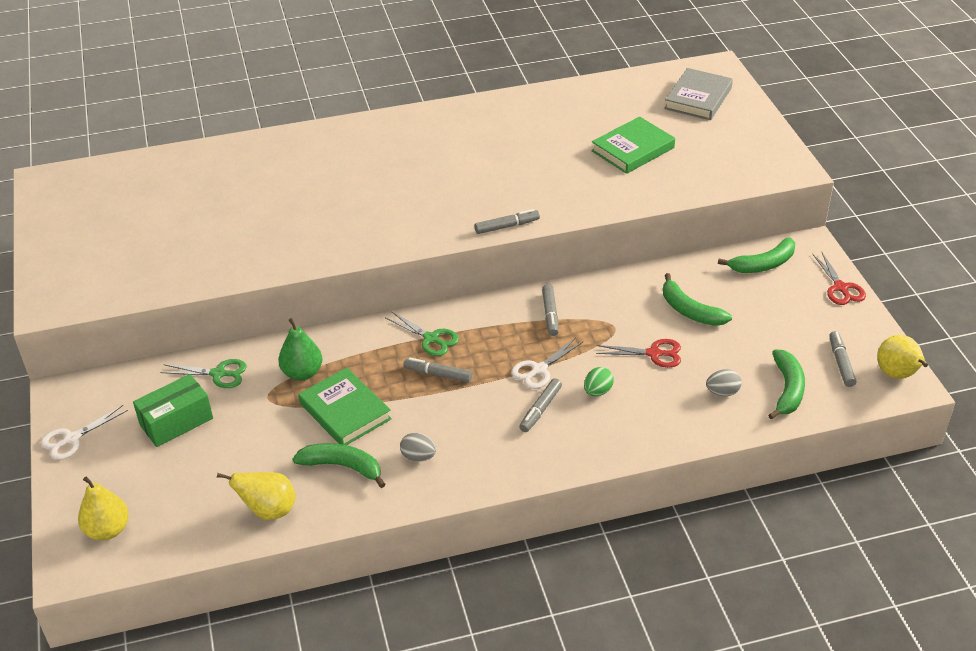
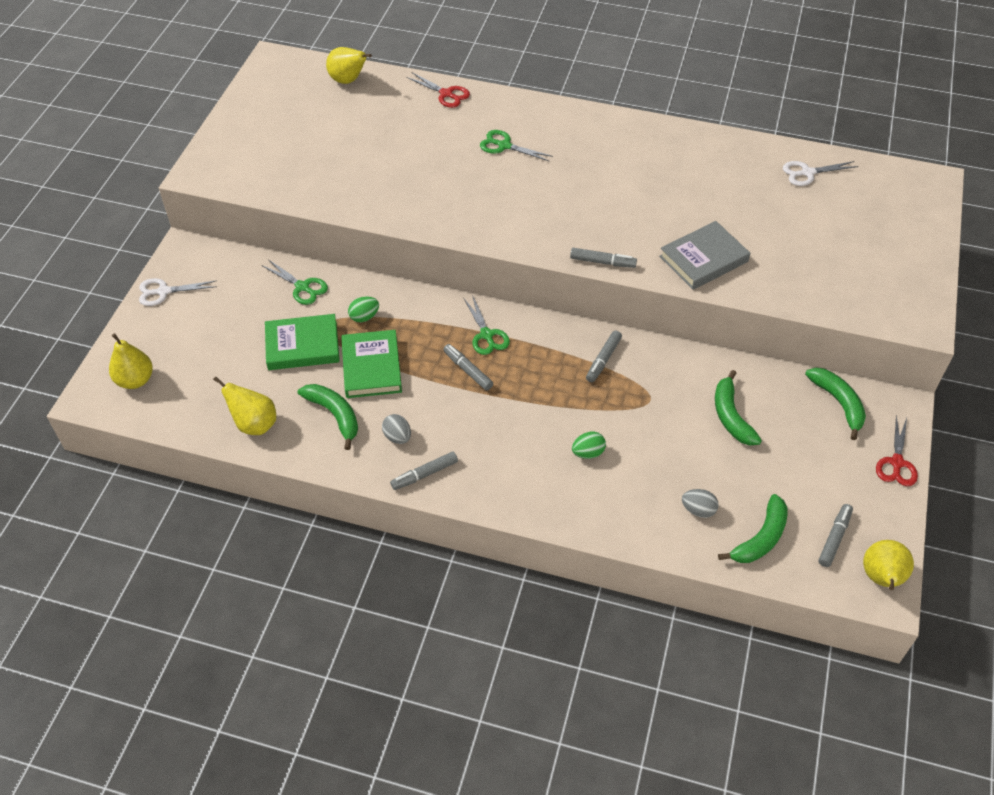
camera: 30 degrees right, 10 degrees up
green box [133,374,213,447] -> none
green pear [278,318,322,381] -> green egg [348,296,379,322]
white scissors [511,338,583,389] -> white scissors moved to [783,161,858,186]
grey marker [519,379,562,432] -> grey marker moved to [390,452,458,490]
green book [591,117,675,174] -> green book moved to [265,314,340,370]
red scissors [596,339,681,368] -> red scissors moved to [406,72,470,108]
grey book [664,68,733,120] -> grey book moved to [659,221,750,290]
green banana [718,238,795,273] -> green banana turned 120 degrees counterclockwise [805,368,866,440]
none -> yellow pear [326,47,372,84]
none -> green scissors [480,130,553,161]

